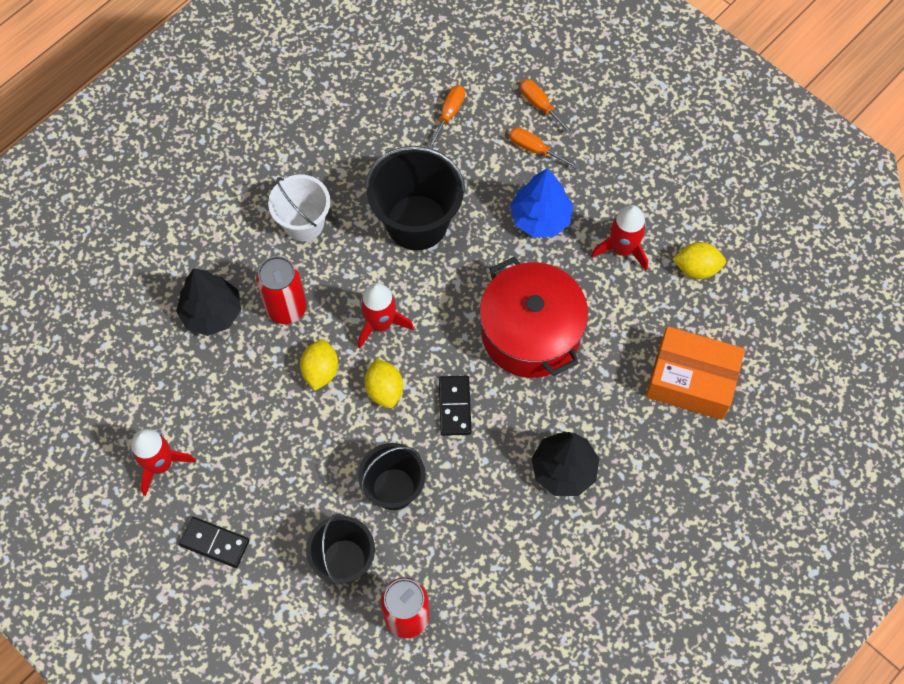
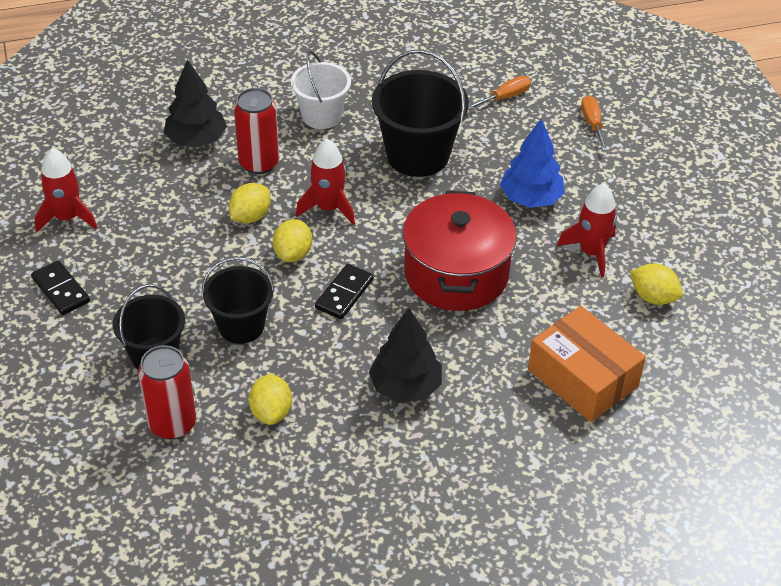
camera: 30 degrees right, 20 degrees down
orange screwdriver [509,127,579,170] -> none
none -> yellow lemon [249,374,292,425]

